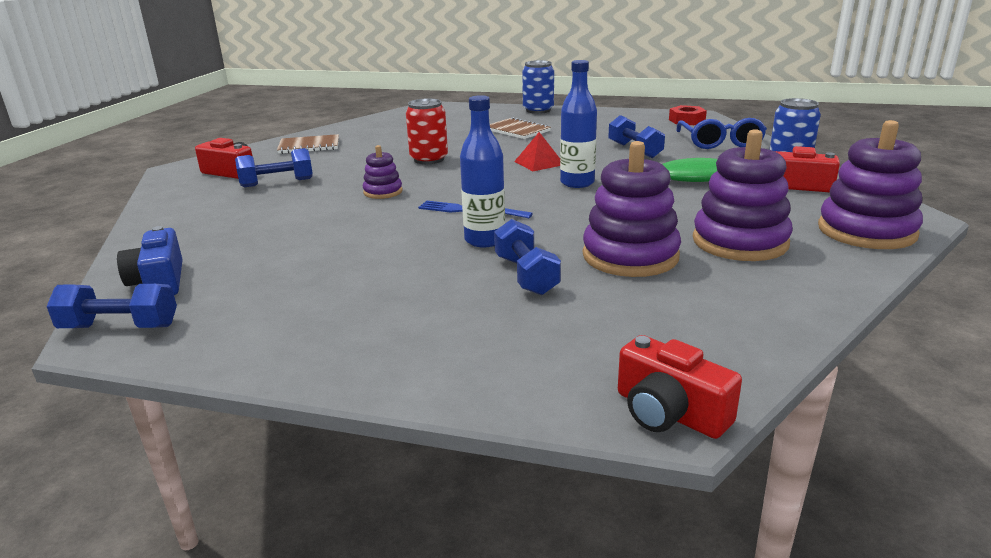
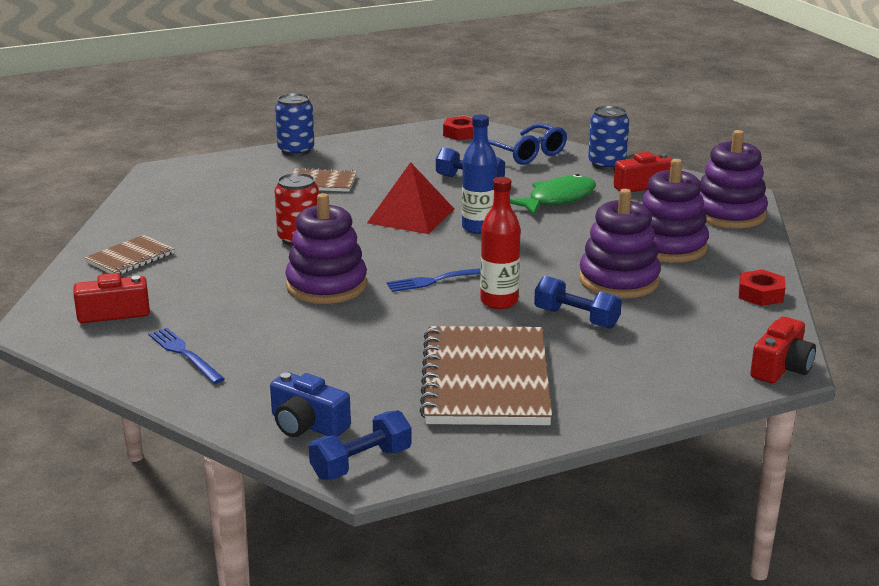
camera: 40 degrees left, 0 degrees up
blue dumbbell [235,148,313,187] -> none
purple stacking toy [363,145,403,199] -> purple stacking toy [285,193,367,304], size x1.93
blue bottle [460,95,505,248] -> red bottle [480,177,521,309]
red pyramid [514,132,560,171] -> red pyramid [367,162,454,234], size x1.72
red camera [618,335,742,439] -> red camera turned 60 degrees counterclockwise [750,316,816,384]
none -> blue fork [148,328,225,384]
none -> brown notebook [419,326,552,425]
none -> red nut [739,269,785,306]

